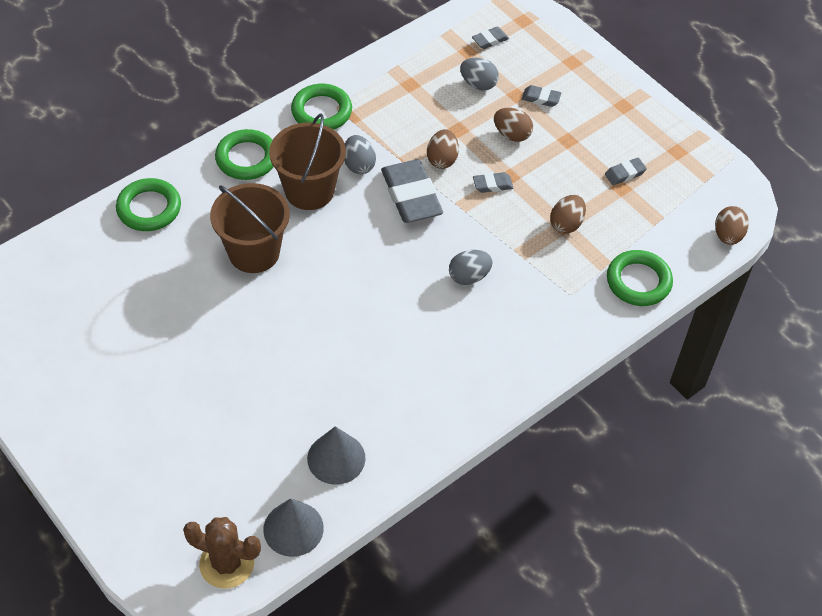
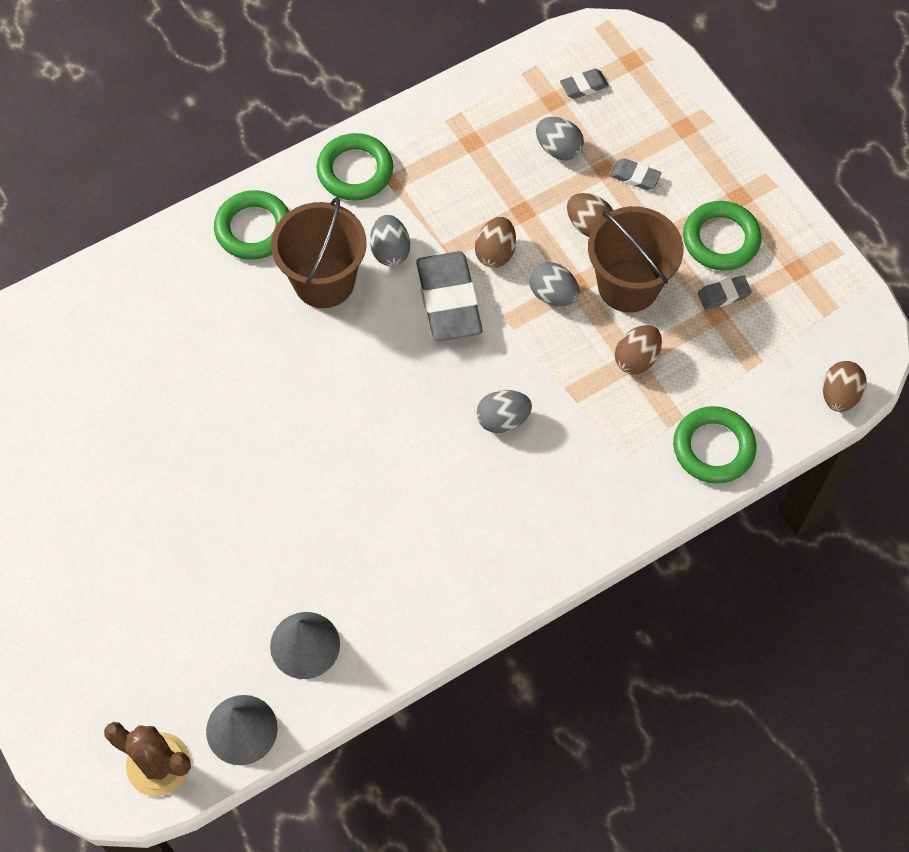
camera: 10 degrees right, 10 degrees up
green ring [116,178,181,231] -> green ring moved to [683,201,762,271]
brown bucket [210,183,290,273] -> brown bucket moved to [588,206,684,313]
grey eraser [473,172,513,193] -> grey egg [529,262,579,306]

